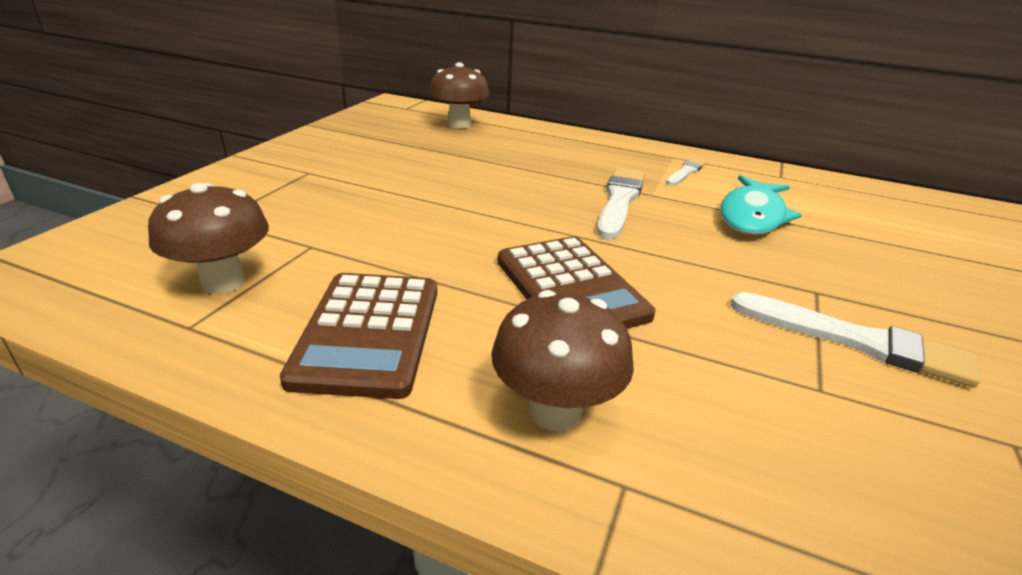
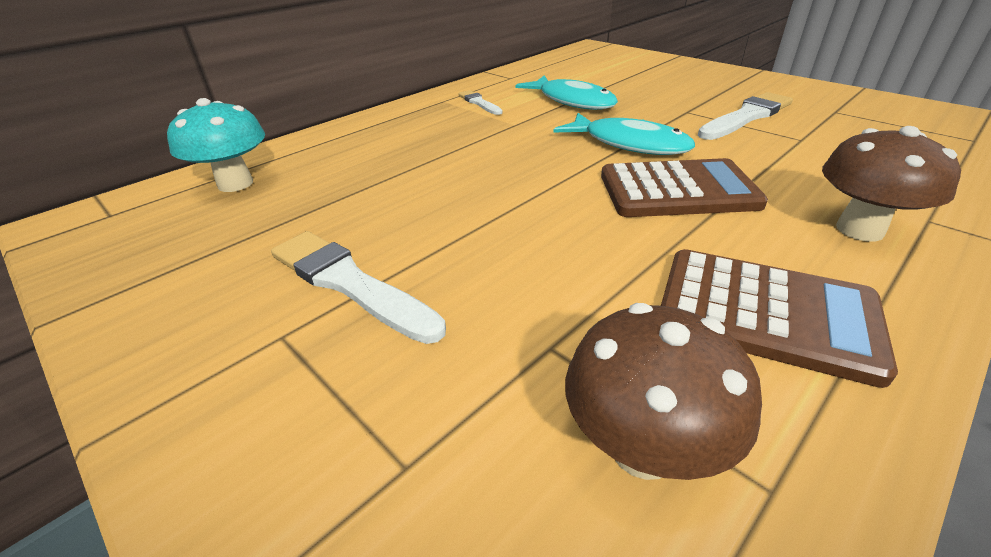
camera: 65 degrees left, 5 degrees up
brown mushroom [429,62,490,129] -> turquoise mushroom [167,98,265,192]
white brush [597,167,645,239] -> white brush moved to [271,231,446,344]
none -> turquoise fish [554,113,695,155]

